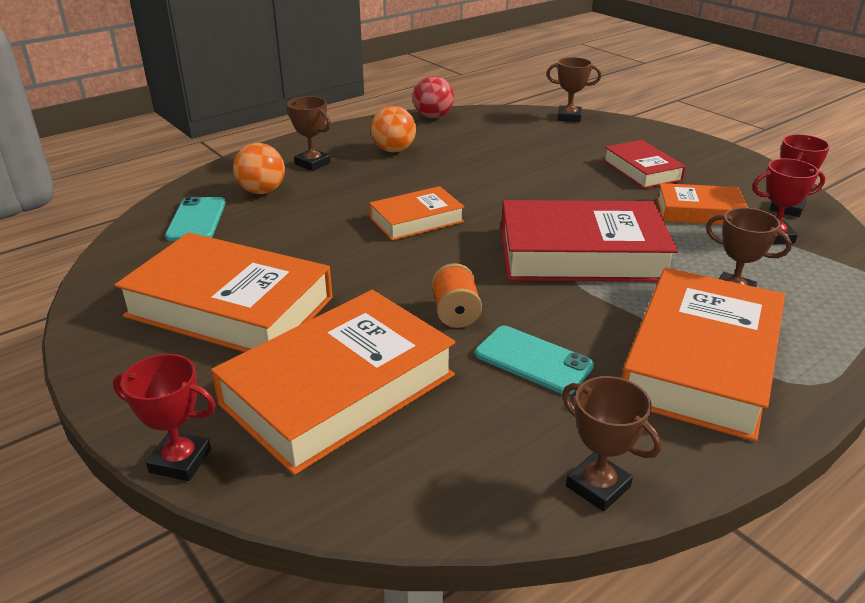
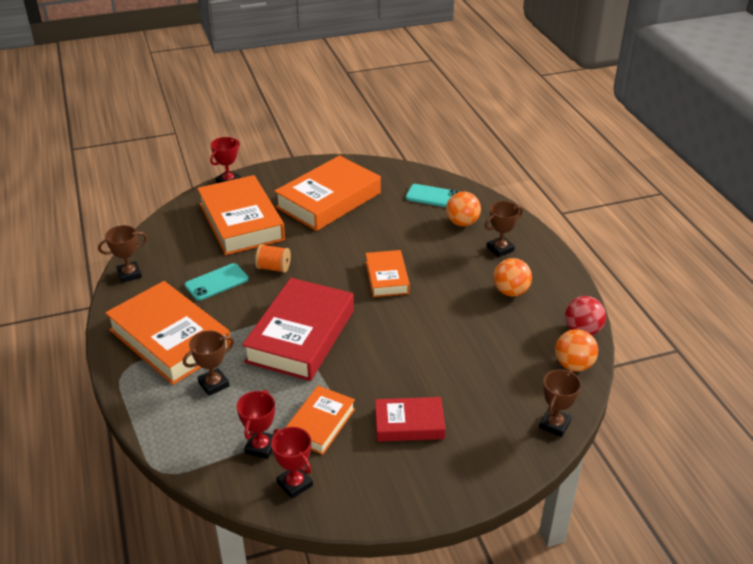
camera: 110 degrees right, 5 degrees up
none -> orange ball [555,329,598,372]

